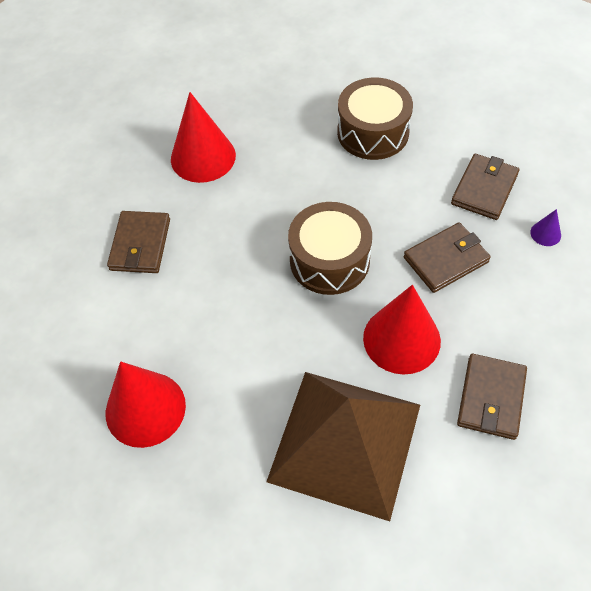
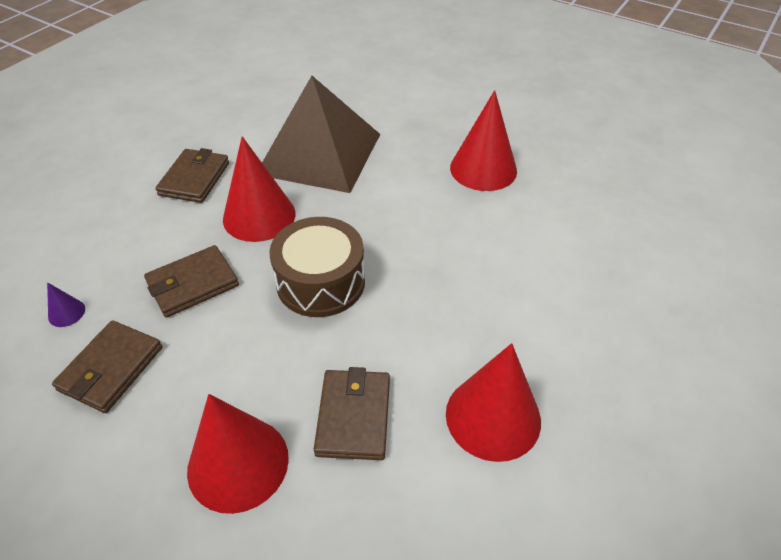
camera: 175 degrees right, 10 degrees down
brown wallet [107,211,170,273] -> brown wallet moved to [314,367,390,460]
brown drum [337,77,413,160] -> red cone [187,394,289,514]

